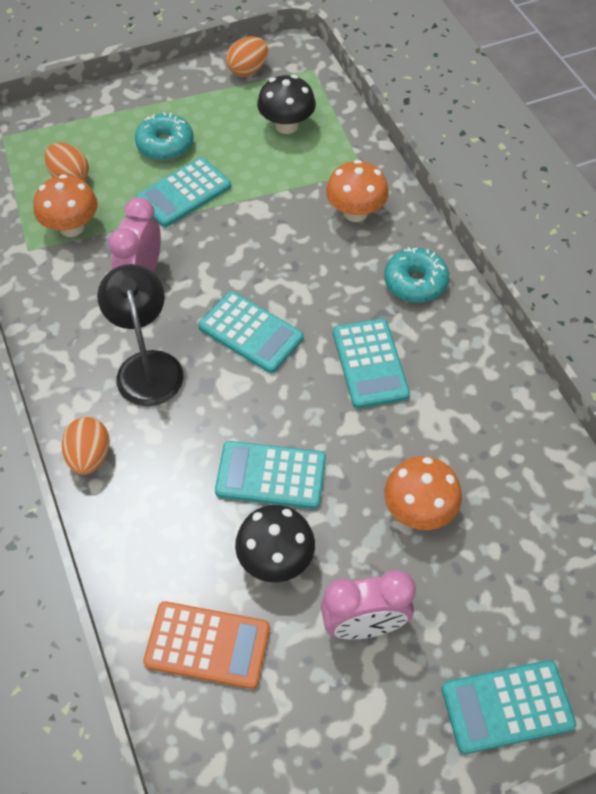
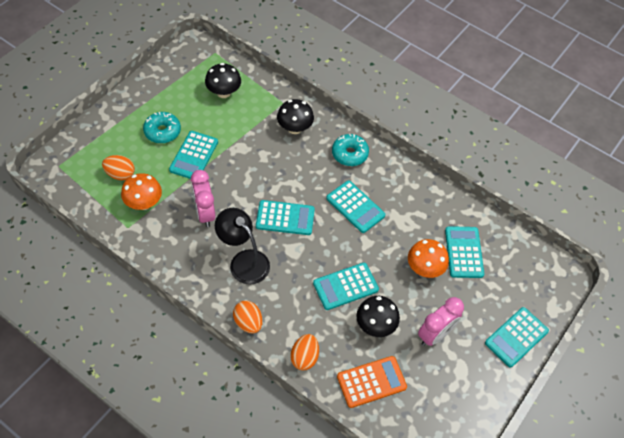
camera: 35 degrees left, 0 degrees up
orange egg [226,36,268,77] -> orange egg moved to [290,334,319,370]
orange mushroom [326,160,389,222] -> black mushroom [277,99,314,134]
none -> turquoise calculator [445,226,484,278]

